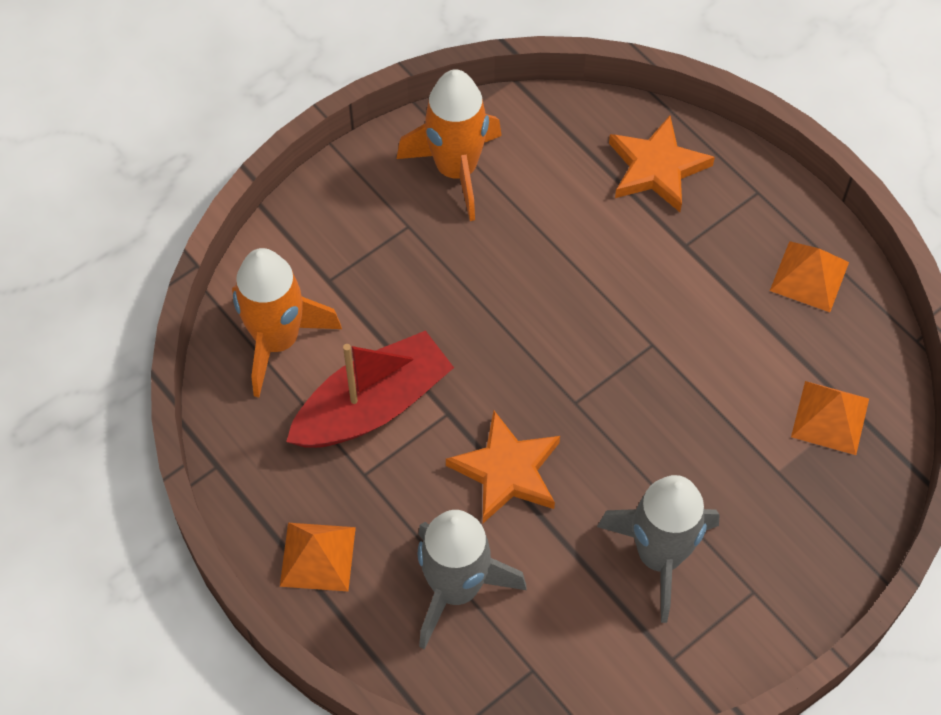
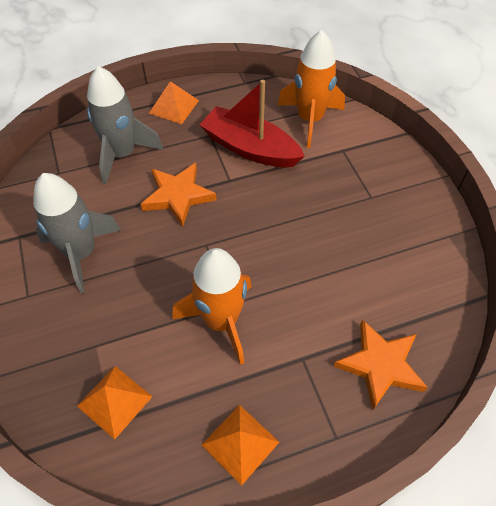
camera: 110 degrees right, 5 degrees down
red boat [286,330,454,448] -> red boat turned 135 degrees clockwise [200,80,305,167]
orange rocket [397,69,502,221] -> orange rocket moved to [172,248,252,365]

